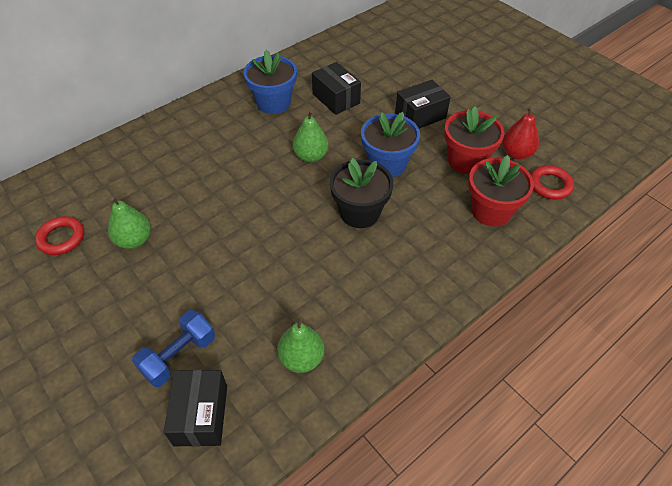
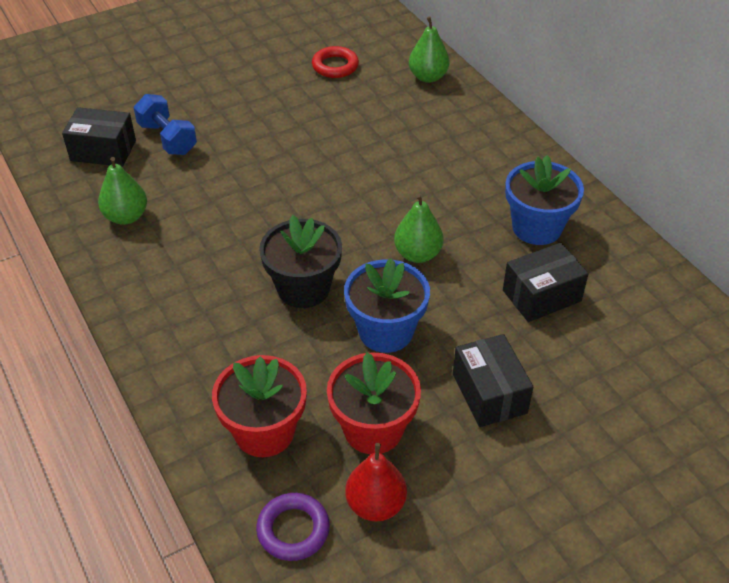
camera: 100 degrees right, 5 degrees down
green pear [108,197,151,249] -> green pear moved to [409,17,450,83]
red ring [531,165,574,200] -> purple ring [256,493,330,561]

